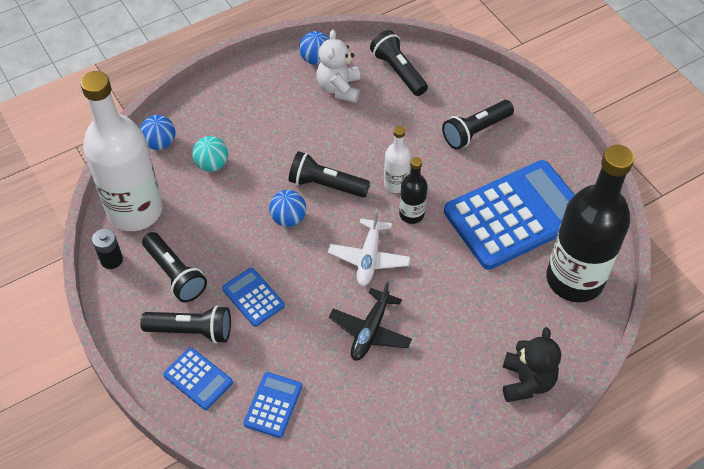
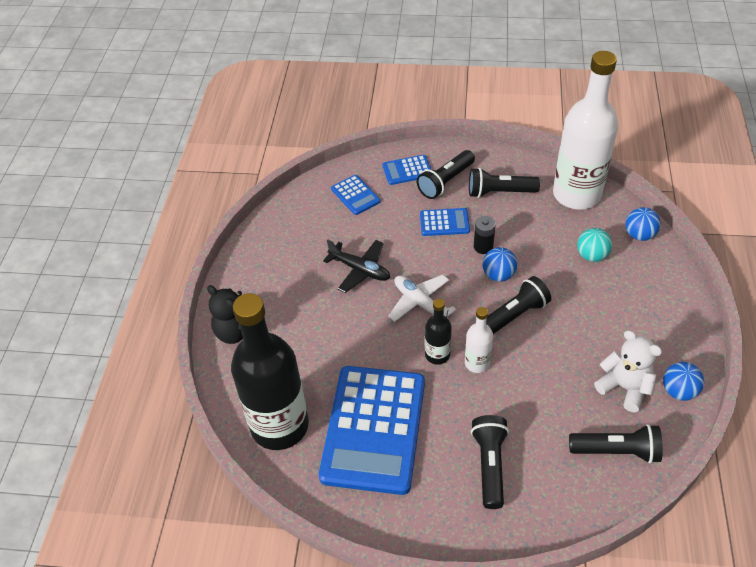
camera: 130 degrees right, 5 degrees down
black battery [92,229,123,269] -> black battery moved to [474,216,496,254]
black plane [329,281,412,360] -> black plane turned 150 degrees clockwise [323,240,390,293]

